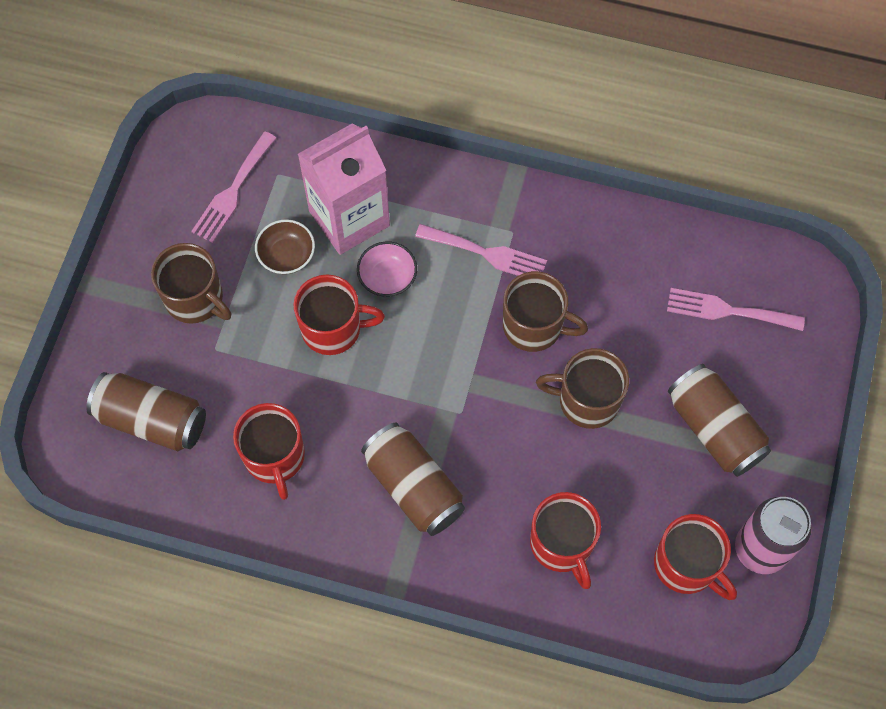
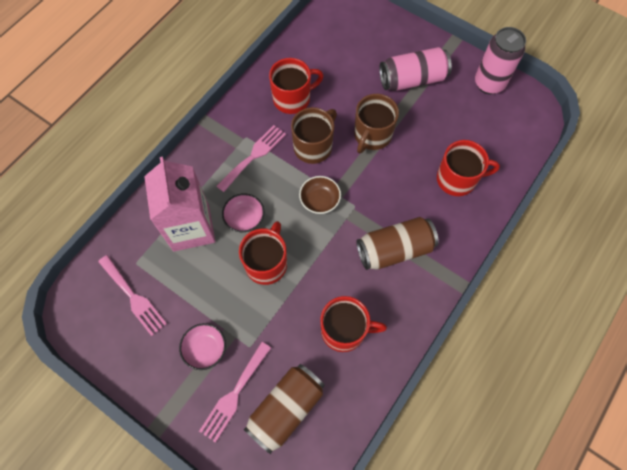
camera: 70 degrees left, 0 degrees up
brown mug [151,243,231,324] -> pink bowl [179,323,226,370]
brown bowl [255,219,315,274] -> brown bowl moved to [299,176,341,214]
red mug [654,514,737,600] -> red mug moved to [269,58,324,114]
pink fork [667,288,805,331] -> pink fork moved to [199,342,271,443]
brown can [668,364,771,477] -> pink can [379,47,452,91]

